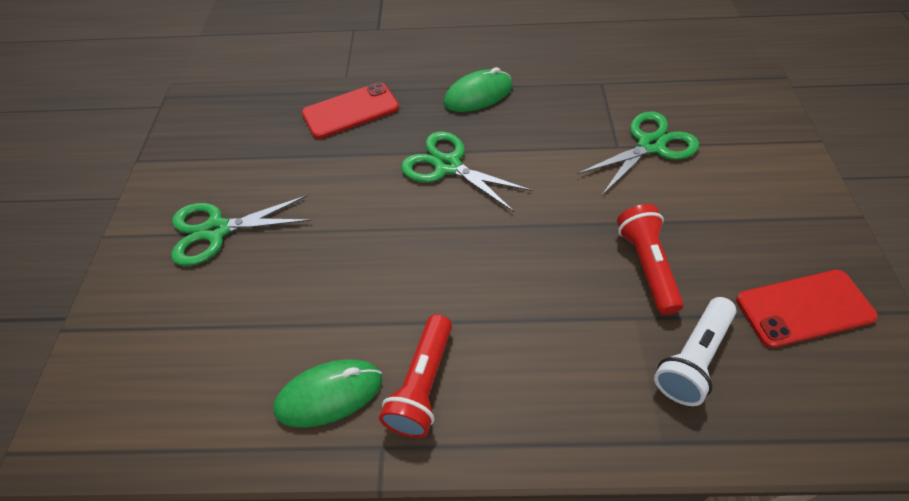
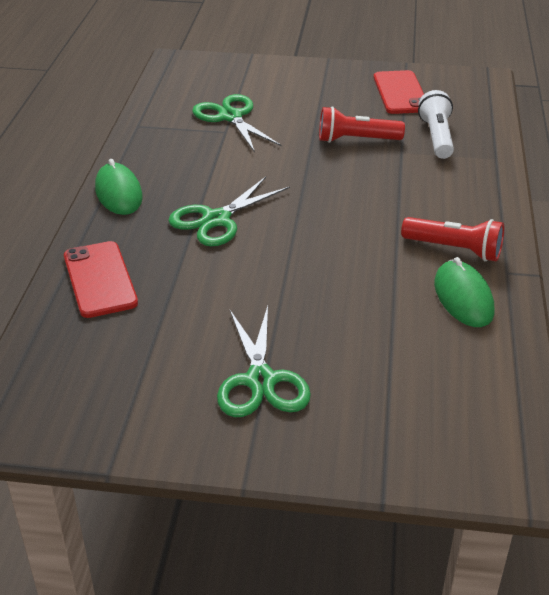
camera: 85 degrees left, 15 degrees down
white flashlight [654,297,736,406] -> white flashlight turned 135 degrees counterclockwise [418,90,454,159]

